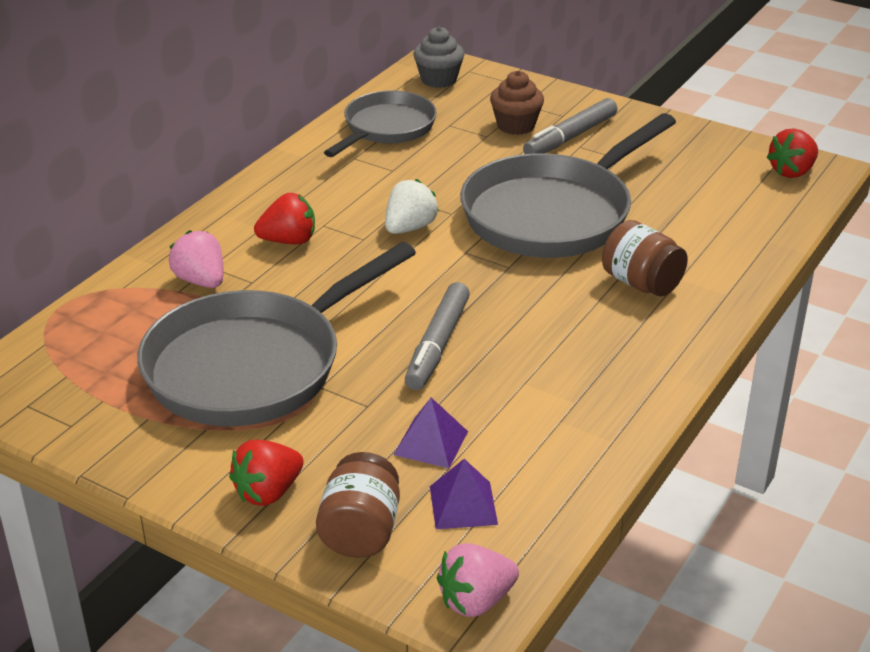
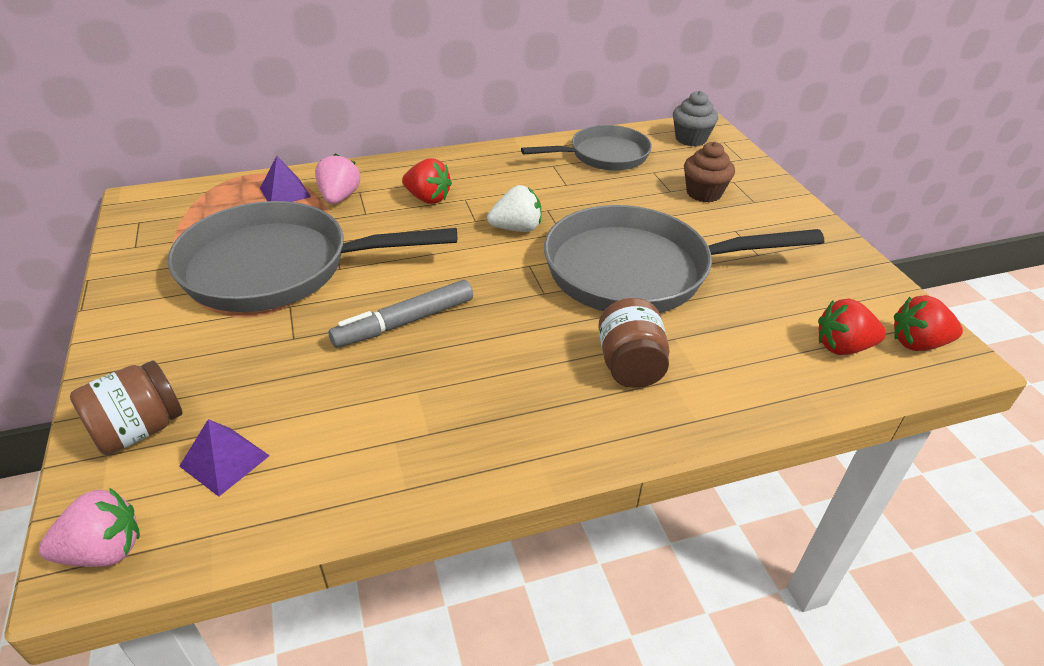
camera: 40 degrees right, 5 degrees up
red strawberry [229,440,304,506] -> red strawberry moved to [818,299,886,355]
purple pyramid [394,398,468,468] -> purple pyramid moved to [260,156,311,202]
pink strawberry [437,543,519,617] -> pink strawberry turned 150 degrees clockwise [39,488,140,567]
grey marker [523,98,617,154] -> none

